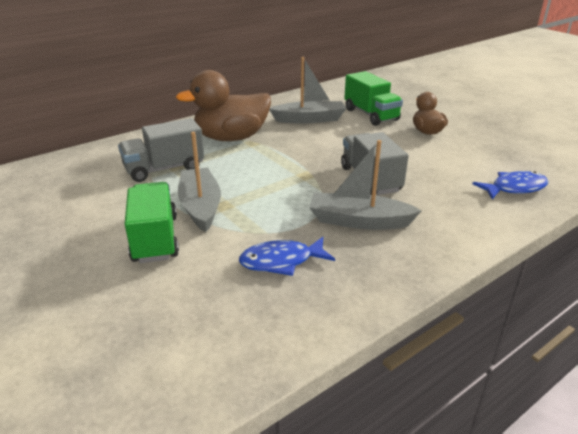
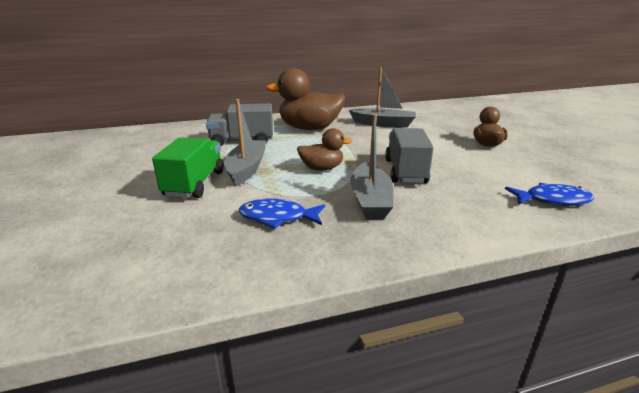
camera: 20 degrees right, 5 degrees down
grey boat [309,140,422,230] -> grey boat turned 120 degrees counterclockwise [350,114,394,219]
green truck [344,71,403,126] -> none
none -> brown duck [297,128,352,171]

